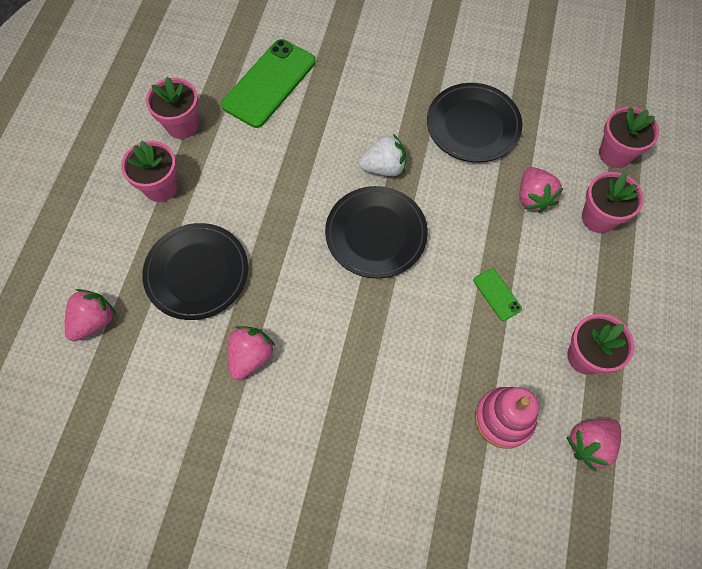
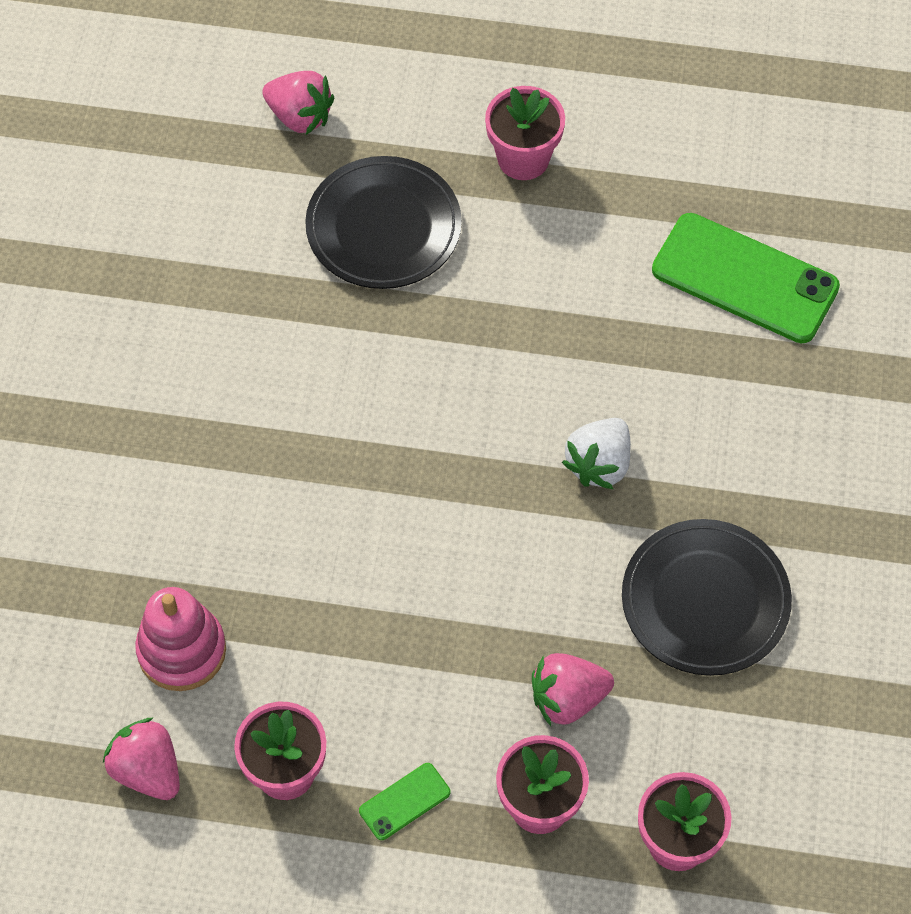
camera: 85 degrees right, 5 degrees down
pink flower pot [146,77,199,139] -> none
pink strawberry [228,326,275,380] -> none
black plate [325,186,428,278] -> none
white strawberry [359,134,406,176] -> white strawberry turned 45 degrees clockwise [562,418,631,489]
green phone [474,268,522,321] -> green phone moved to [359,763,451,840]

